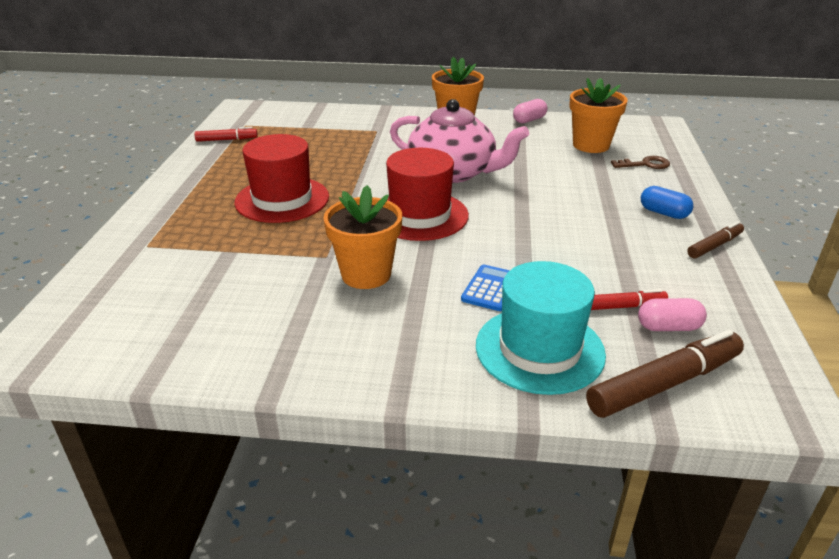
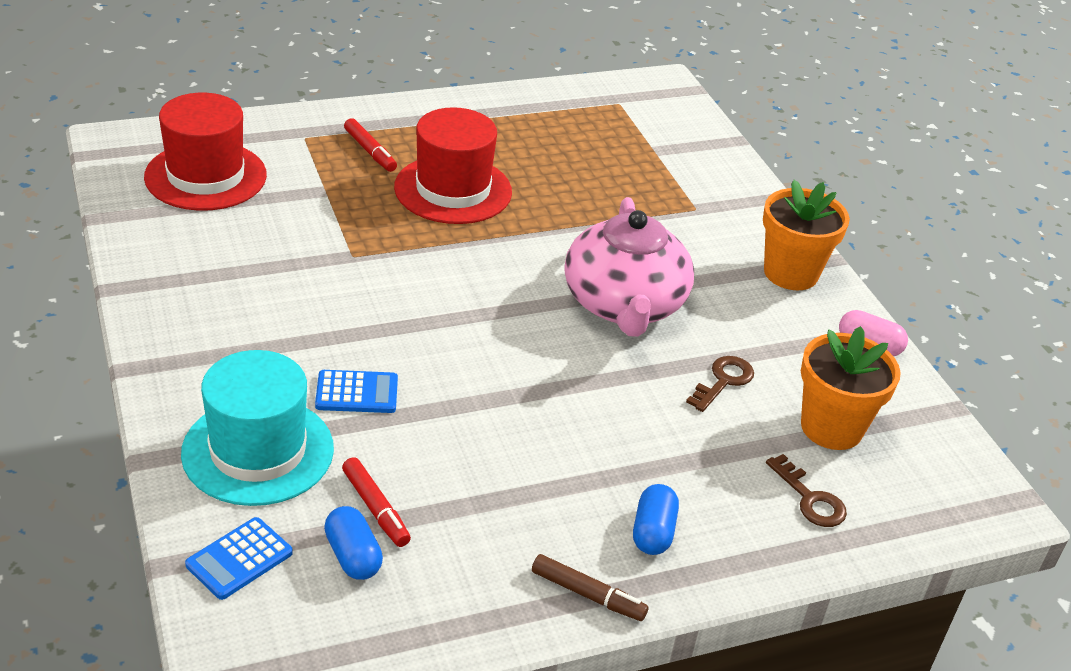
camera: 60 degrees right, 5 degrees up
red marker [195,127,258,142] -> red marker moved to [344,118,397,172]
orange flower pot [323,185,402,289] -> none
red hat [386,148,469,241] -> red hat moved to [144,93,267,211]
brown marker [586,330,744,418] -> blue calculator [185,517,293,600]
pink capsule [638,298,707,331] -> blue capsule [324,506,383,580]
none -> brown key [686,356,754,412]

